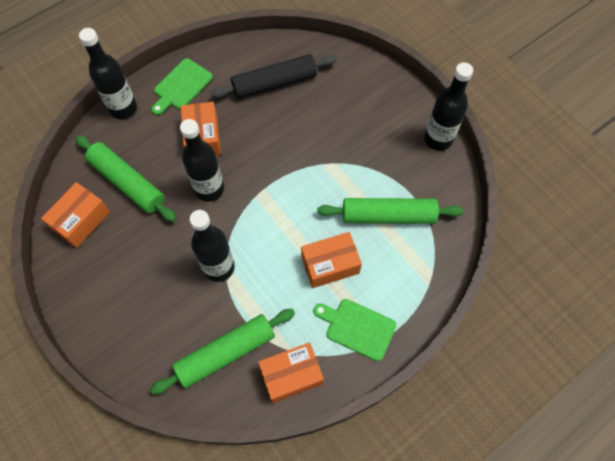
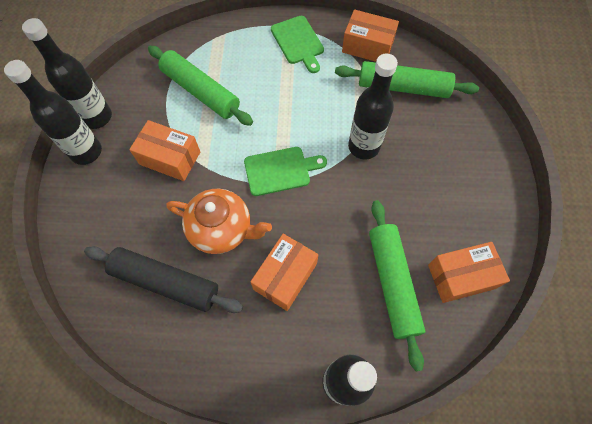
camera: 140 degrees left, 0 degrees up
green cutting board [151,58,213,115] -> green cutting board moved to [244,147,327,196]
black bottle [180,119,224,202] -> black bottle moved to [4,60,102,165]
orange box [301,232,362,288] -> orange box moved to [129,120,200,181]
none -> orange teapot [166,189,272,254]

